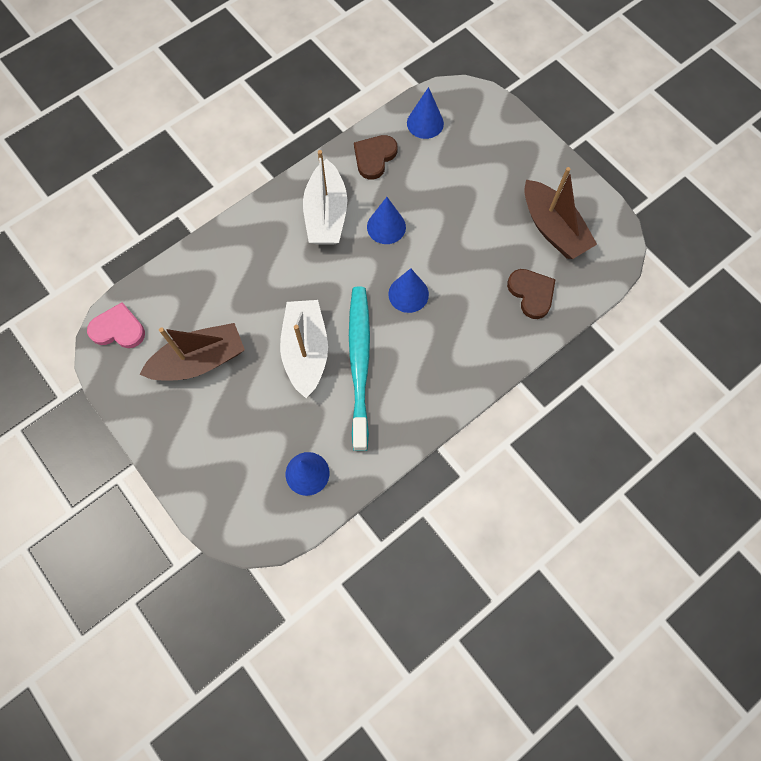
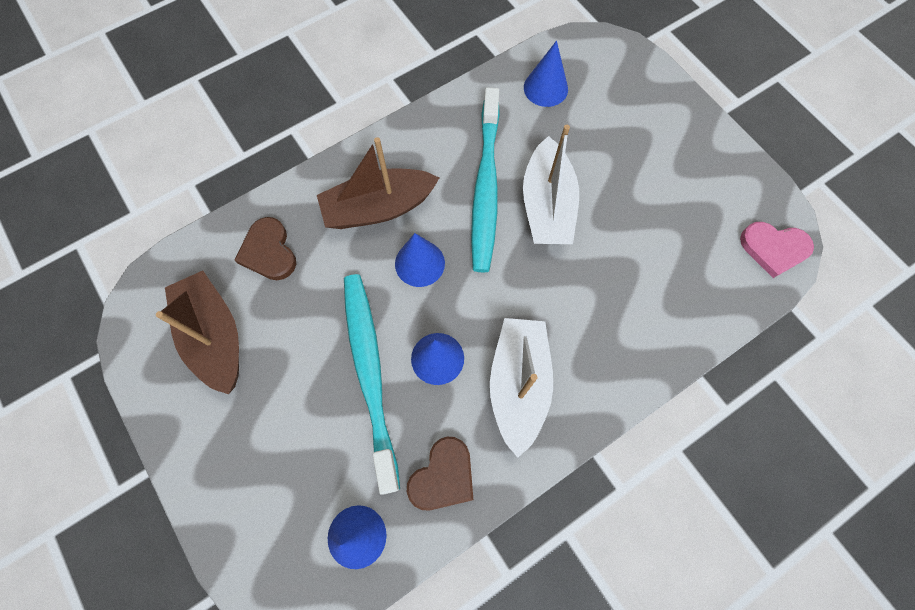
camera: 175 degrees left, 0 degrees up
brown boat [139,323,245,381] -> brown boat moved to [317,137,439,229]
none -> turquoise toothbrush [344,274,400,495]

